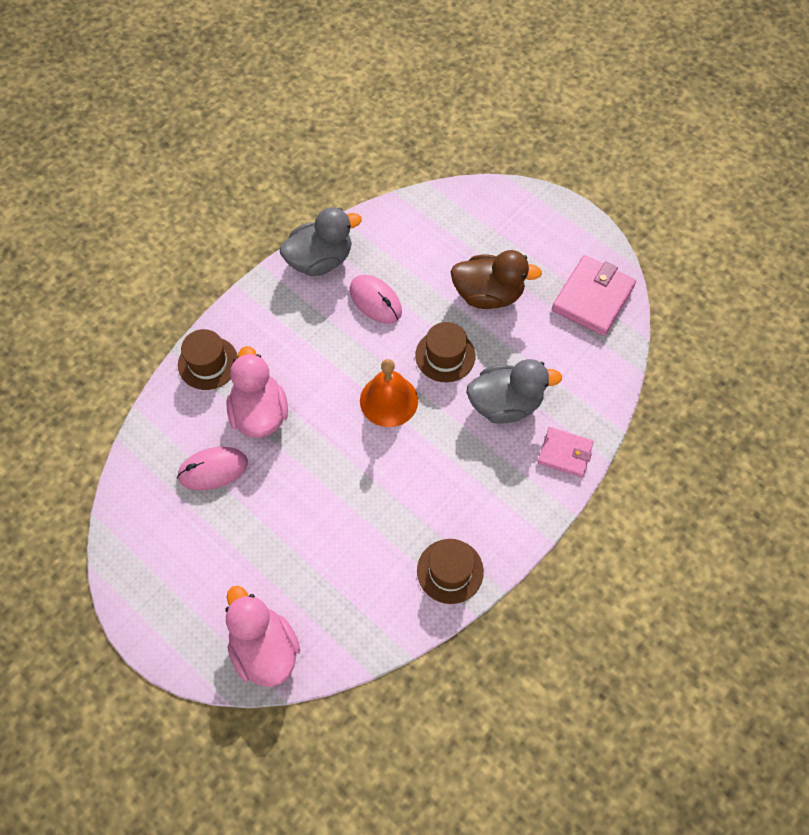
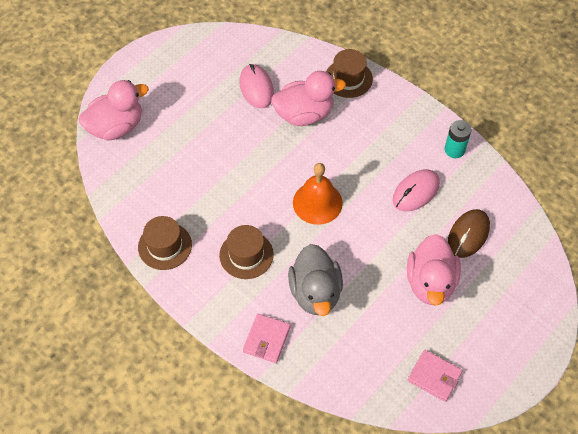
camera: 90 degrees right, 5 degrees down
grey duck [279,207,362,276] -> turquoise battery [445,120,471,158]
brown hat [415,322,475,382] -> brown hat moved to [219,225,274,279]
brown duck [451,250,542,309] -> pink duck [407,234,461,306]
pink wallet [552,255,636,336] -> pink wallet [407,350,463,402], size x0.62
none -> brown mouse [448,209,490,258]

